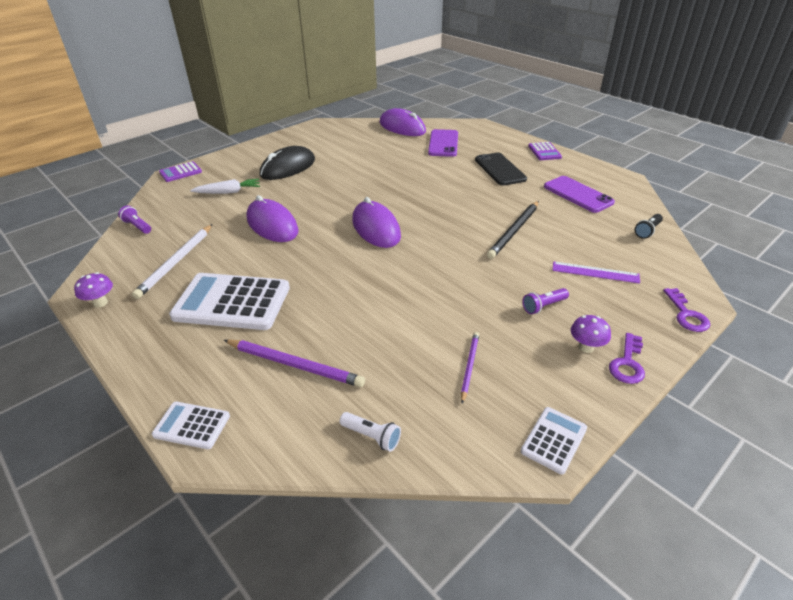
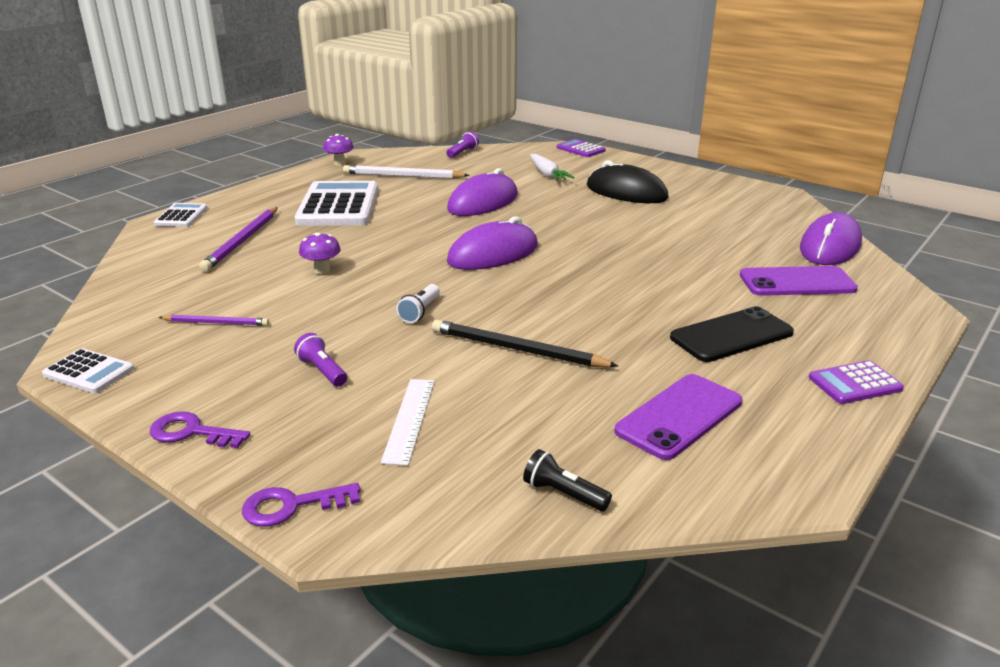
camera: 80 degrees right, 10 degrees down
white flashlight [340,412,401,452] -> white flashlight moved to [396,284,440,323]
purple ruler [552,261,640,284] -> white ruler [381,379,435,466]
purple mushroom [571,315,611,353] -> purple mushroom moved to [299,233,341,274]

